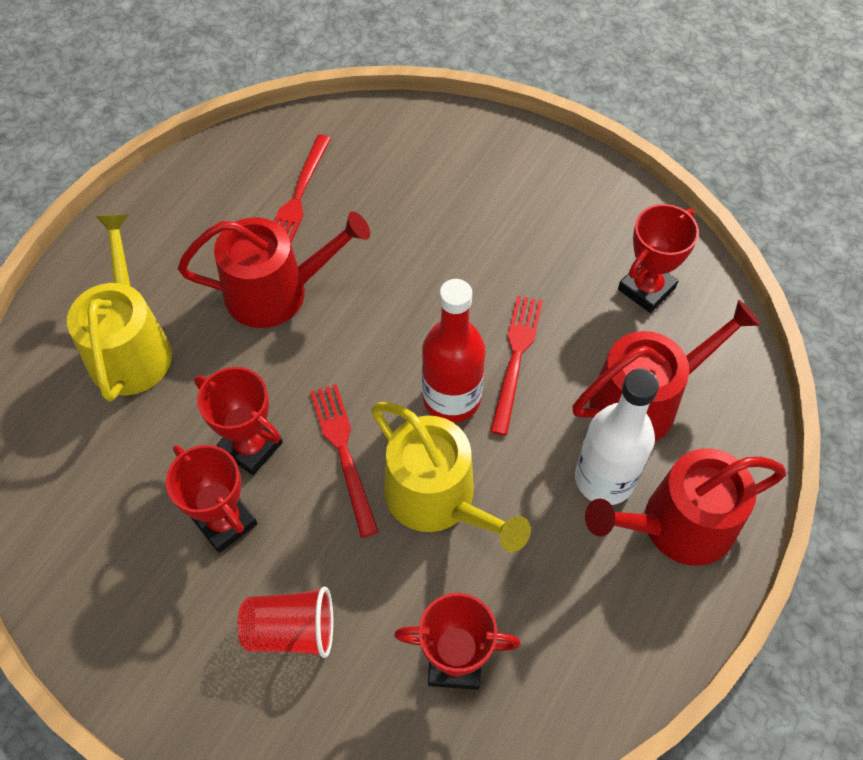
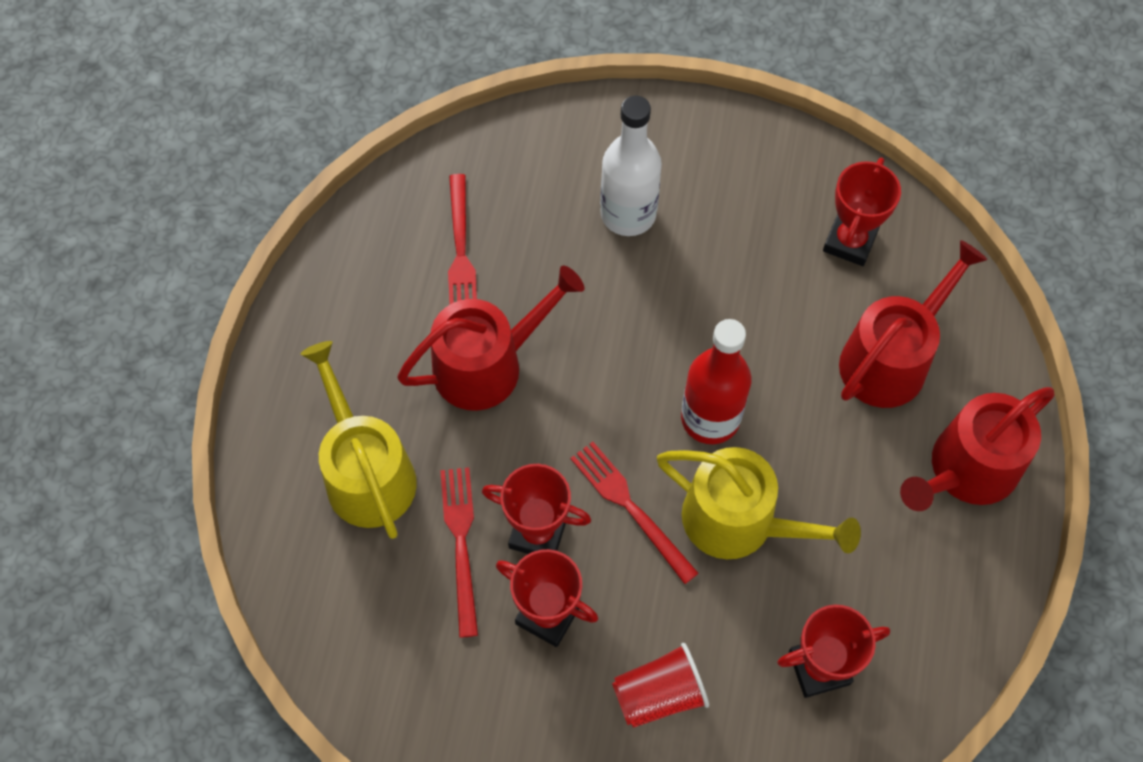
camera: 20 degrees left, 5 degrees up
red fork [490,295,543,435] -> red fork moved to [440,467,478,638]
white bottle [575,369,659,505] -> white bottle moved to [600,96,662,236]

